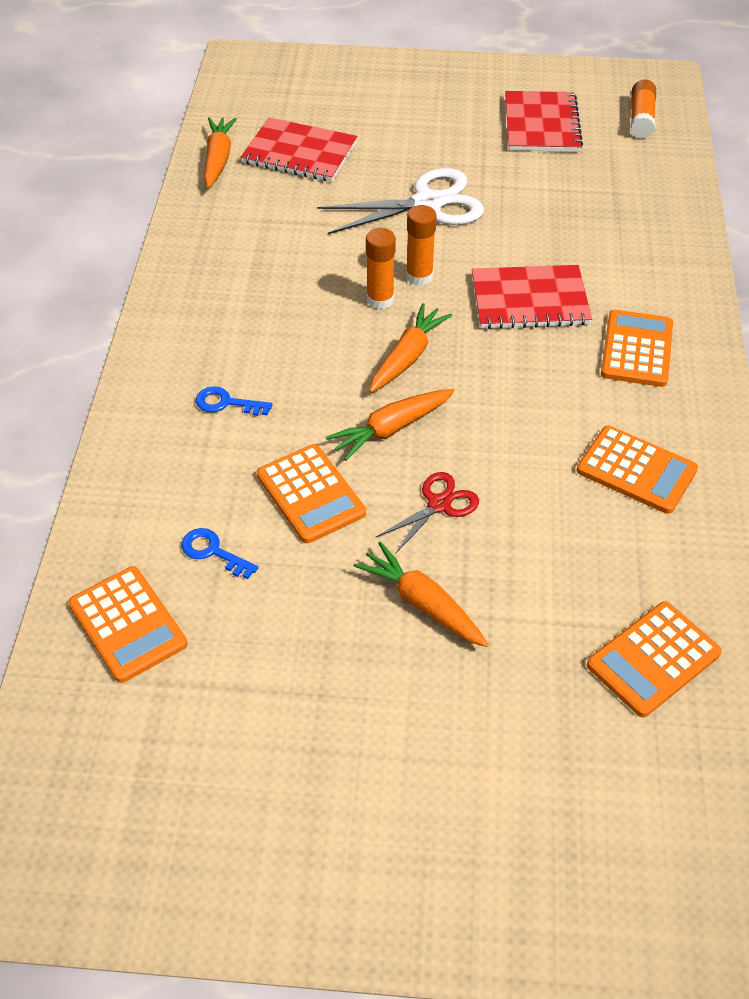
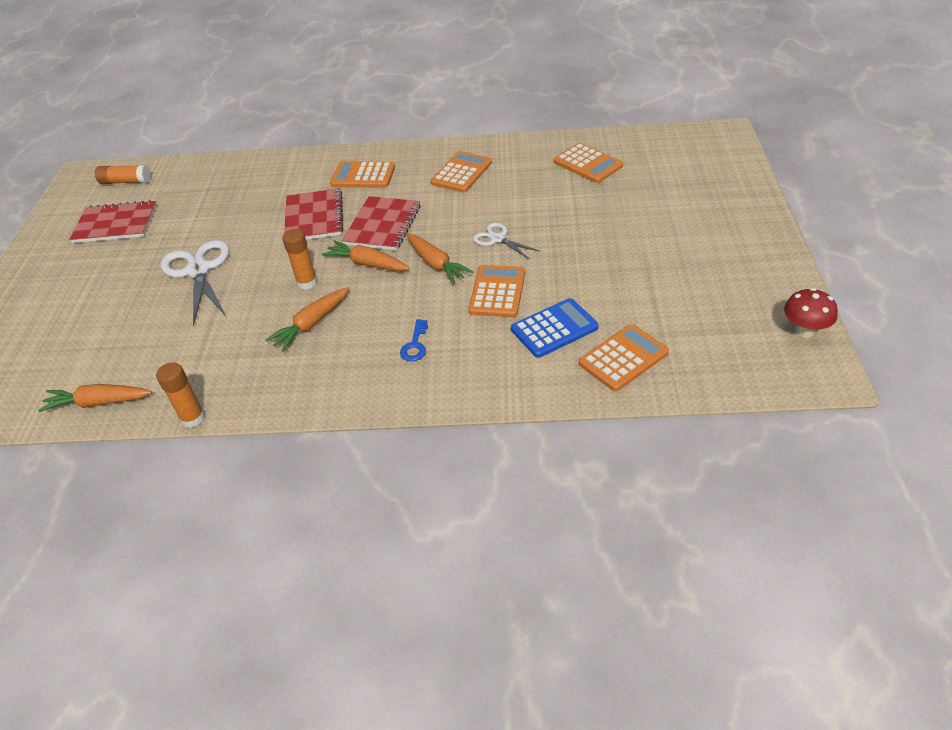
camera: 90 degrees left, 5 degrees down
blue key [181,528,258,579] -> blue calculator [511,298,599,358]
red notebook [241,117,358,182] -> red notebook moved to [342,196,421,250]
orange calculator [257,444,366,543] -> orange calculator turned 45 degrees counterclockwise [468,265,525,317]
orange carrot [353,541,489,647] -> orange carrot moved to [265,287,350,351]
red scissors [375,472,479,554] -> white scissors [473,223,539,260]
orange glue stick [406,205,437,286] -> orange glue stick moved to [156,362,205,428]
none -> red mushroom [784,288,838,338]

